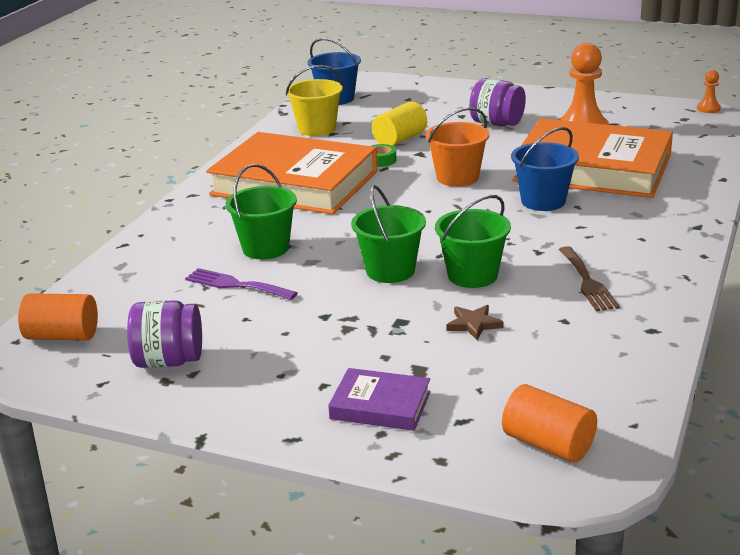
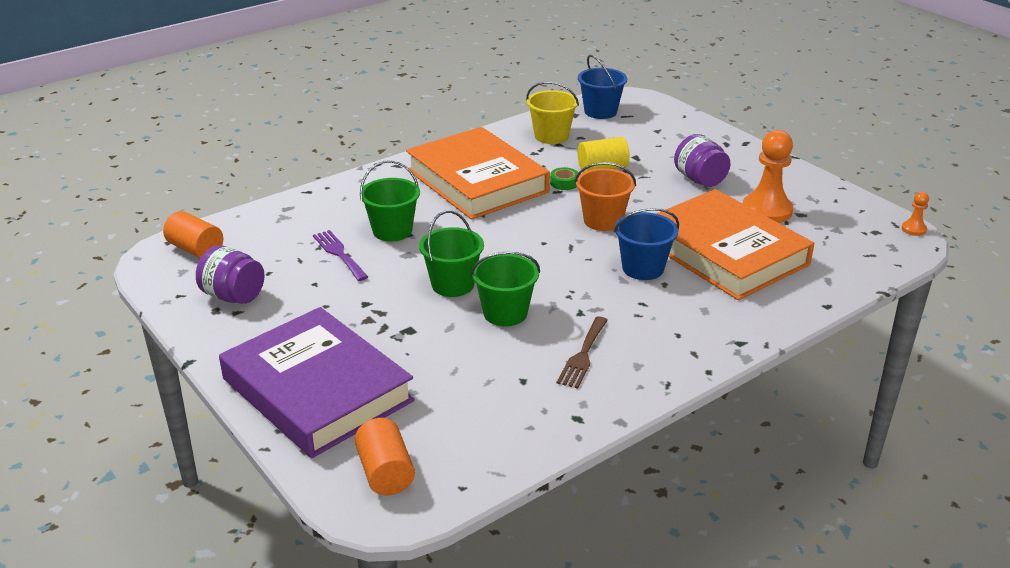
camera: 30 degrees right, 5 degrees up
purple book [328,368,431,431] -> purple book [219,307,415,458], size x2.24
brown star [447,305,504,340] -> none

